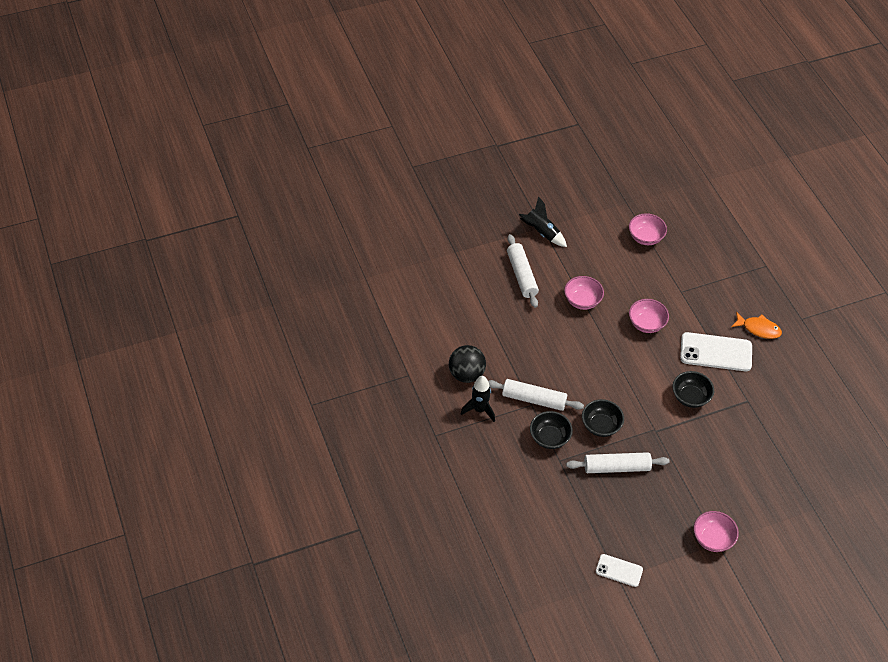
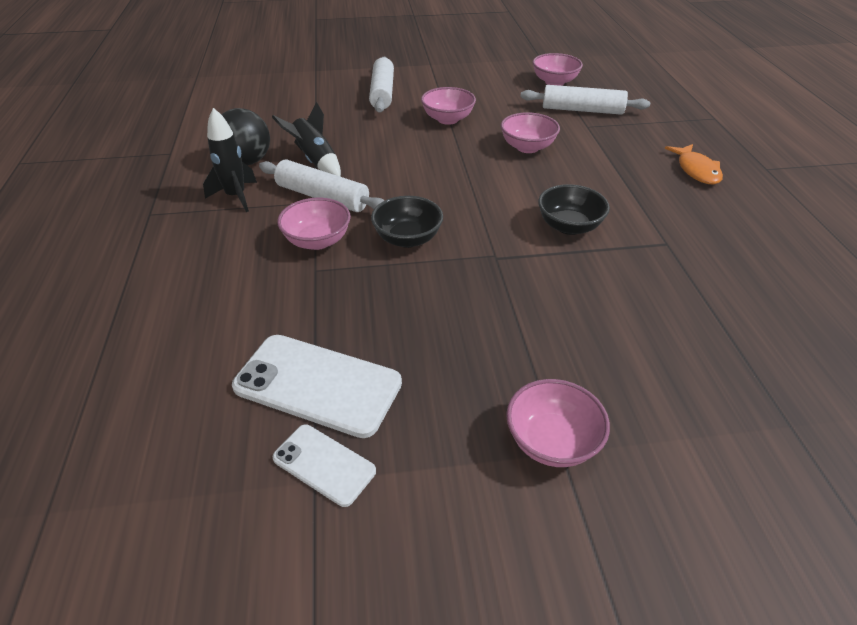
camera: 15 degrees right, 10 degrees down
black rocket [519,196,567,247] -> black rocket moved to [272,102,341,176]
black bowl [530,411,573,449] -> pink bowl [277,198,351,250]
white rolling pin [566,452,670,473] -> white rolling pin moved to [521,85,650,115]
white phone [680,332,752,371] -> white phone moved to [232,335,402,438]
orange fish [731,311,782,339] -> orange fish turned 45 degrees clockwise [665,144,723,184]

